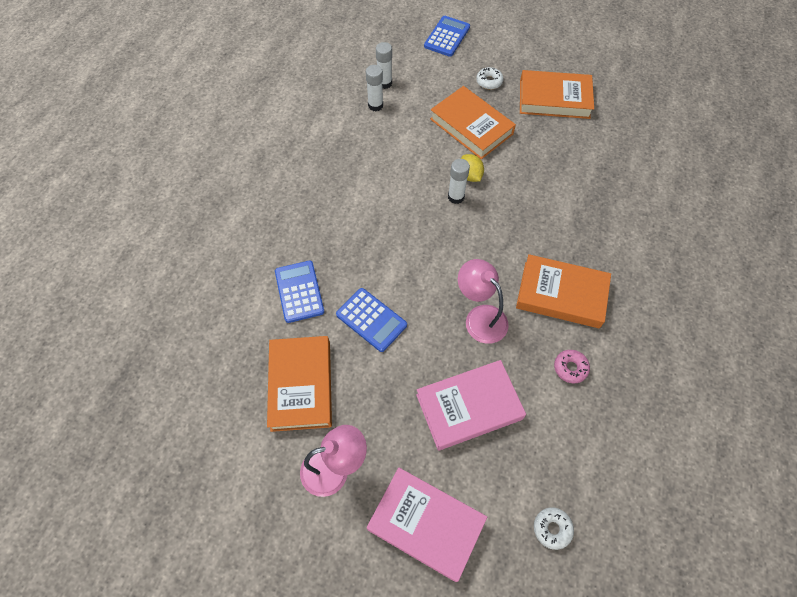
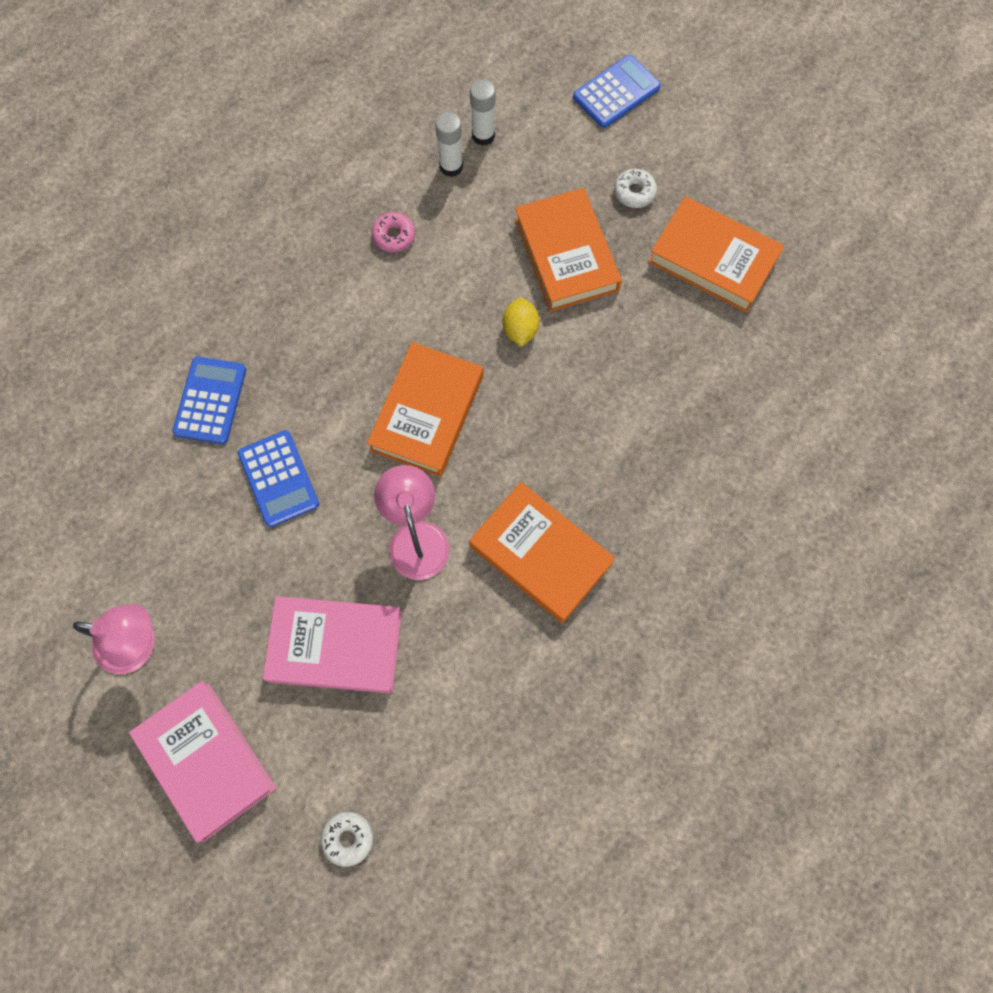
camera: 25 degrees right, 10 degrees up
orange book [267,336,332,432] -> orange book moved to [367,342,483,477]
white glue stick [448,159,470,204] -> none
pink donut [554,350,590,383] -> pink donut moved to [372,212,415,252]

